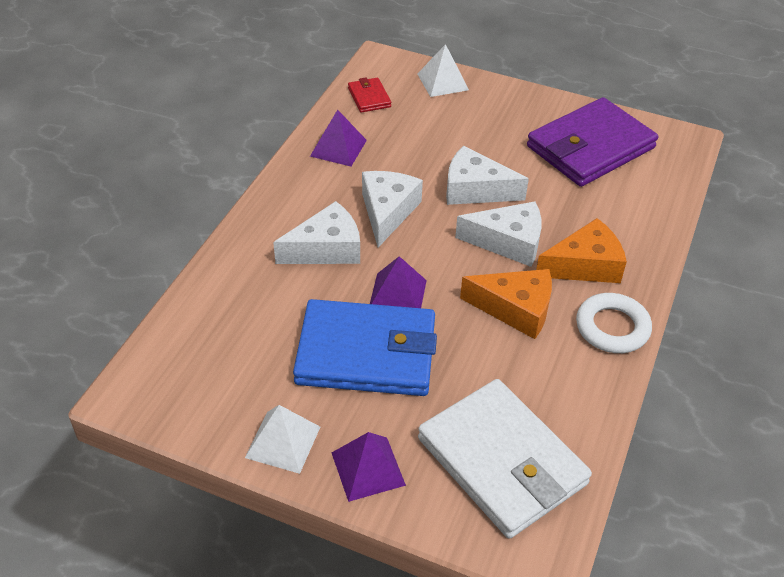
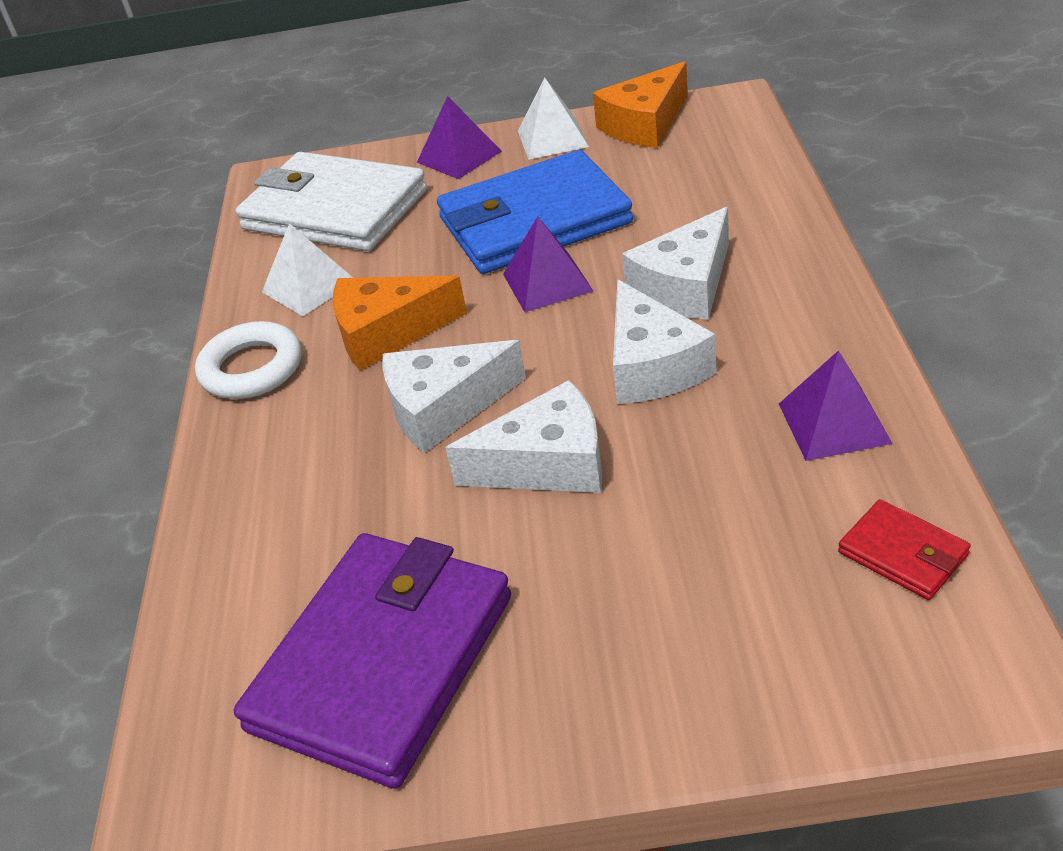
camera: 160 degrees right, 5 degrees down
white pyramid [418,44,469,97] -> white pyramid moved to [262,223,353,316]
orange cheese [536,218,627,283] -> orange cheese moved to [593,61,688,148]

